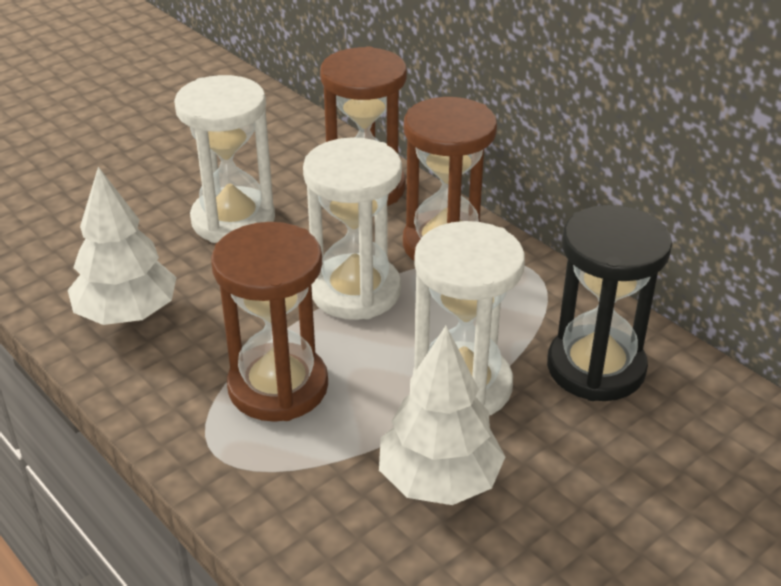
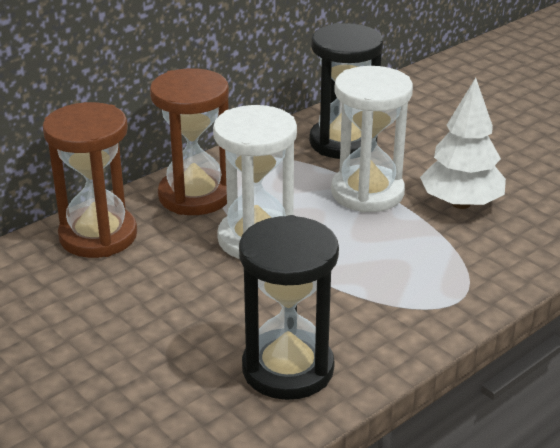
camera: 90 degrees left, 5 degrees down
white tree [68,167,177,325] -> black hourglass [239,215,339,400]
white hourglass [174,75,275,243] -> none
brown hourglass [211,222,328,422] -> none

